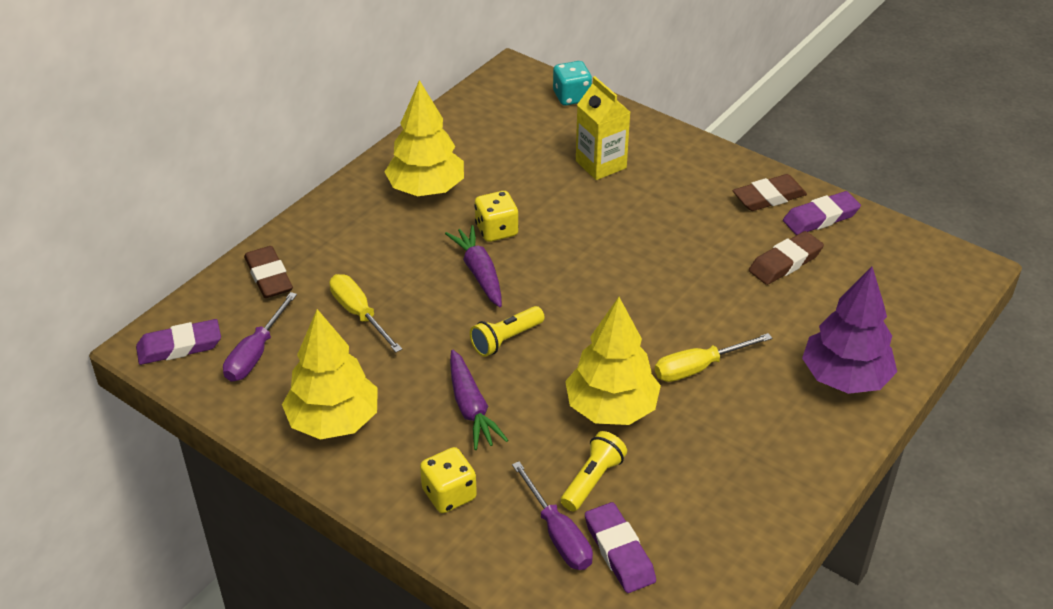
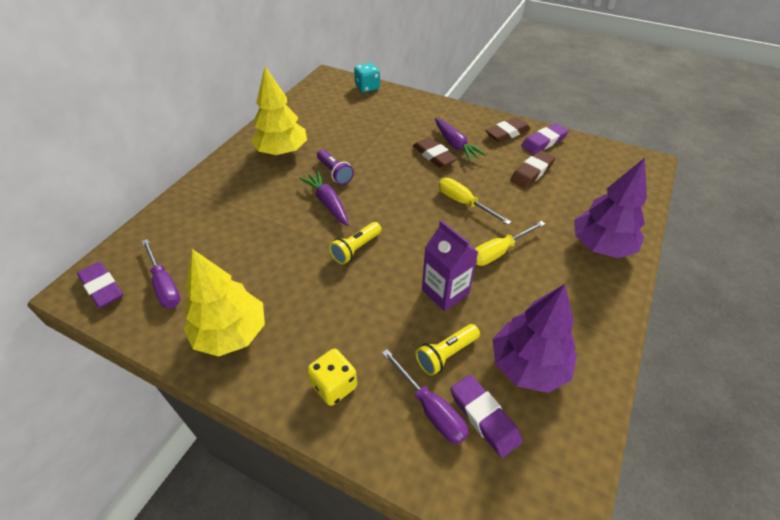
camera: 10 degrees left, 5 degrees up
purple eraser [136,319,221,365] -> purple eraser turned 75 degrees clockwise [77,262,123,308]
purple screwdriver [223,292,297,382] -> purple screwdriver turned 45 degrees counterclockwise [142,239,180,308]
brown eraser [244,246,293,298] -> brown eraser moved to [413,137,458,168]
yellow screwdriver [329,274,402,352] -> yellow screwdriver moved to [438,178,511,225]
purple carrot [450,350,508,450] -> purple carrot moved to [435,118,486,161]
yellow dice [474,191,519,242] -> purple flashlight [317,149,354,185]
yellow flashlight [561,431,627,511] -> yellow flashlight turned 150 degrees counterclockwise [415,324,480,376]
yellow tree [565,297,661,425] -> purple carton [422,220,478,311]
yellow carton [576,76,630,180] -> none
none -> purple tree [493,284,577,393]

